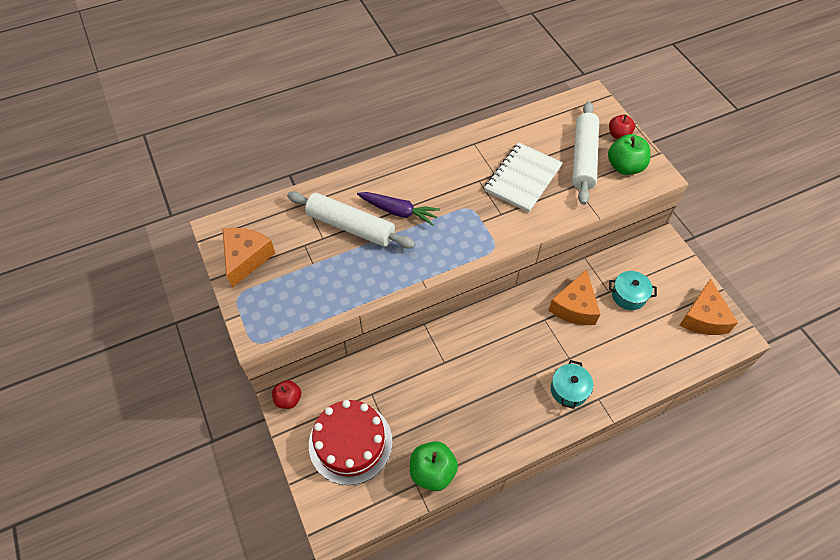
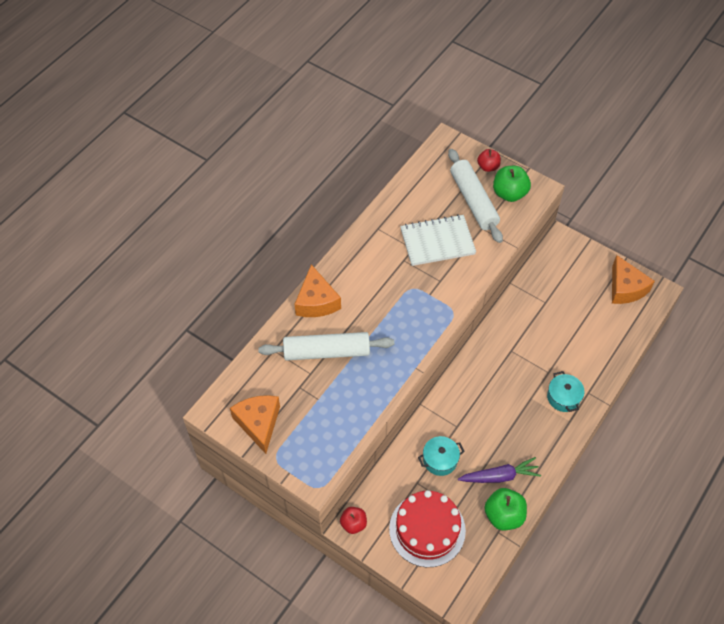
camera: 30 degrees left, 0 degrees up
purple carrot [357,192,440,226] -> purple carrot moved to [458,457,541,483]
white notebook [484,142,563,212] -> white notebook turned 75 degrees clockwise [400,215,476,266]
orange cheese [548,269,600,325] -> orange cheese moved to [294,264,341,317]
turquoise pot [609,271,657,310] -> turquoise pot moved to [418,436,465,476]

